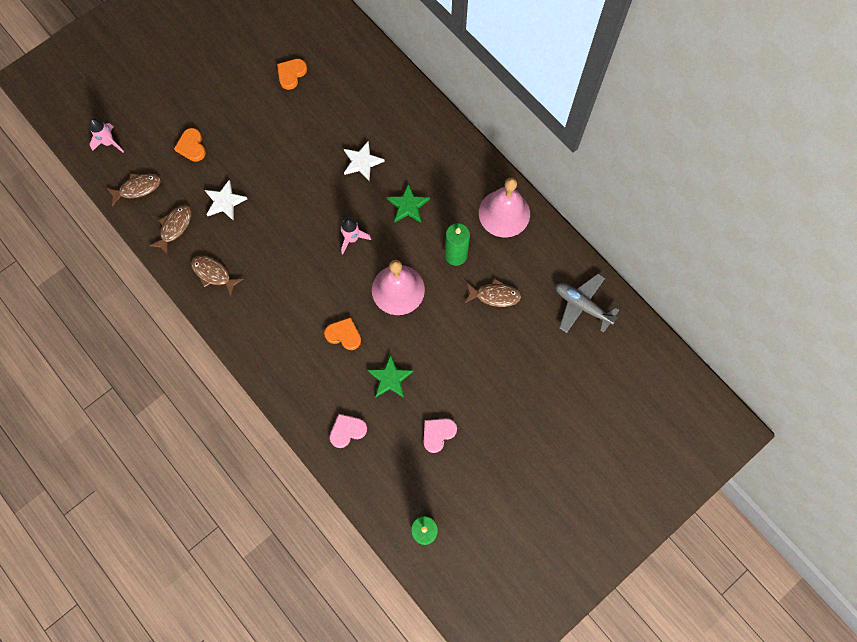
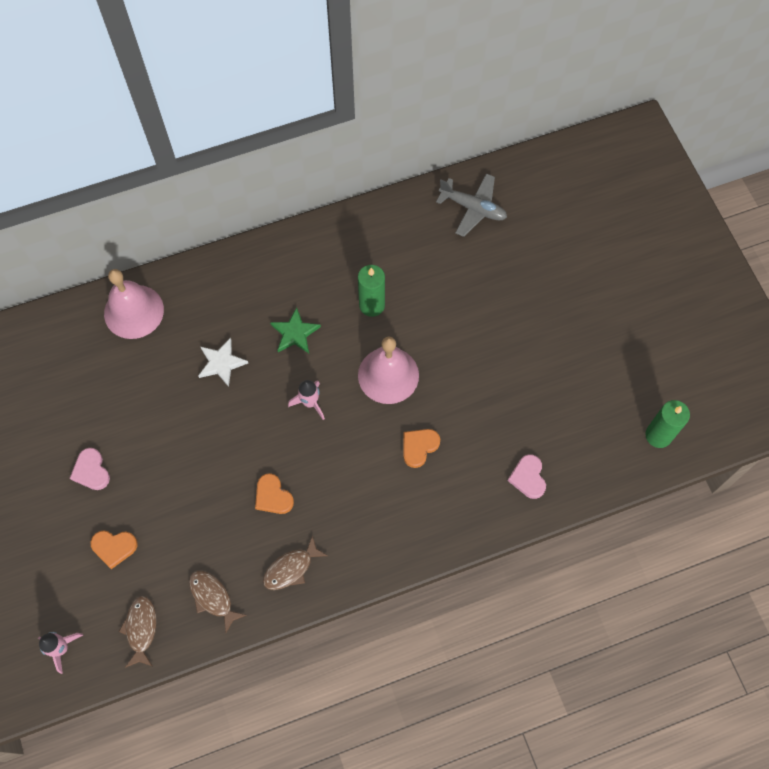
camera: 70 degrees left, 5 degrees down
white star [205,180,247,221] -> none
orange heart [277,59,307,90] -> orange heart moved to [255,473,294,514]
green star [368,355,413,398] -> none
pink heart [424,418,457,453] -> pink heart moved to [70,448,110,490]
brown fish [465,279,521,307] -> none
pink bell [479,178,530,237] -> pink bell moved to [104,269,164,339]
grey plane [556,274,619,333] -> grey plane turned 120 degrees counterclockwise [436,173,507,237]

